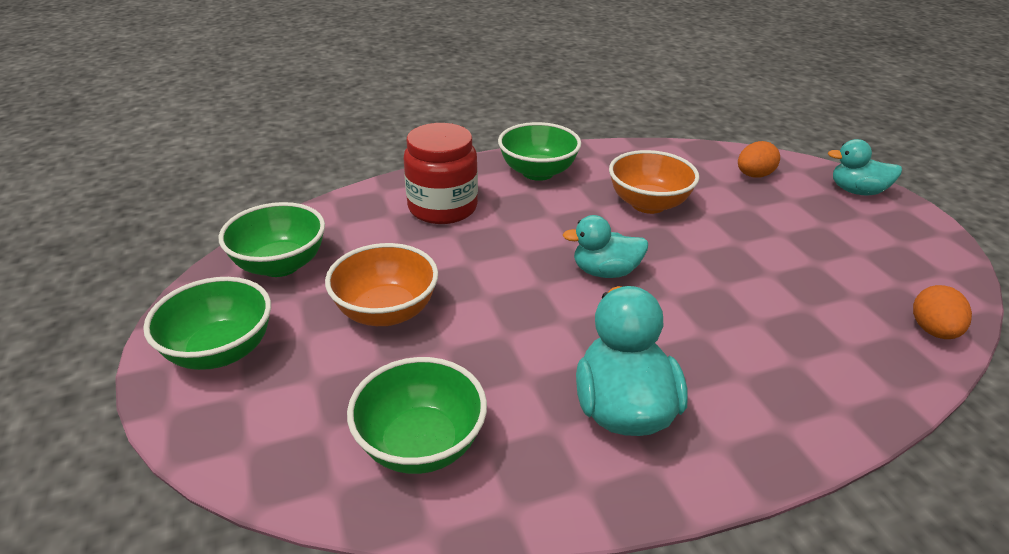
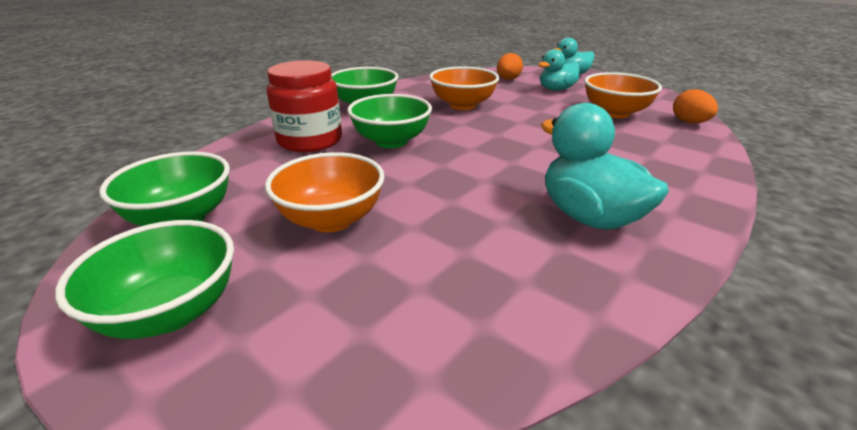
camera: 30 degrees left, 5 degrees down
green bowl [347,357,487,474] -> green bowl moved to [347,94,432,148]
turquoise duck [562,215,648,278] -> turquoise duck moved to [538,49,579,91]
none -> orange bowl [584,72,662,118]

